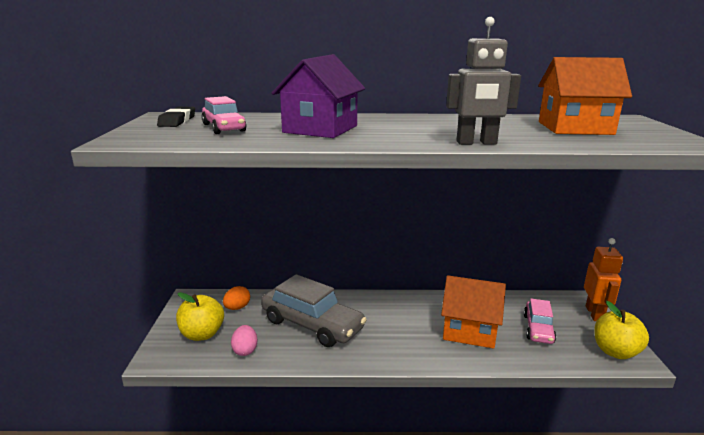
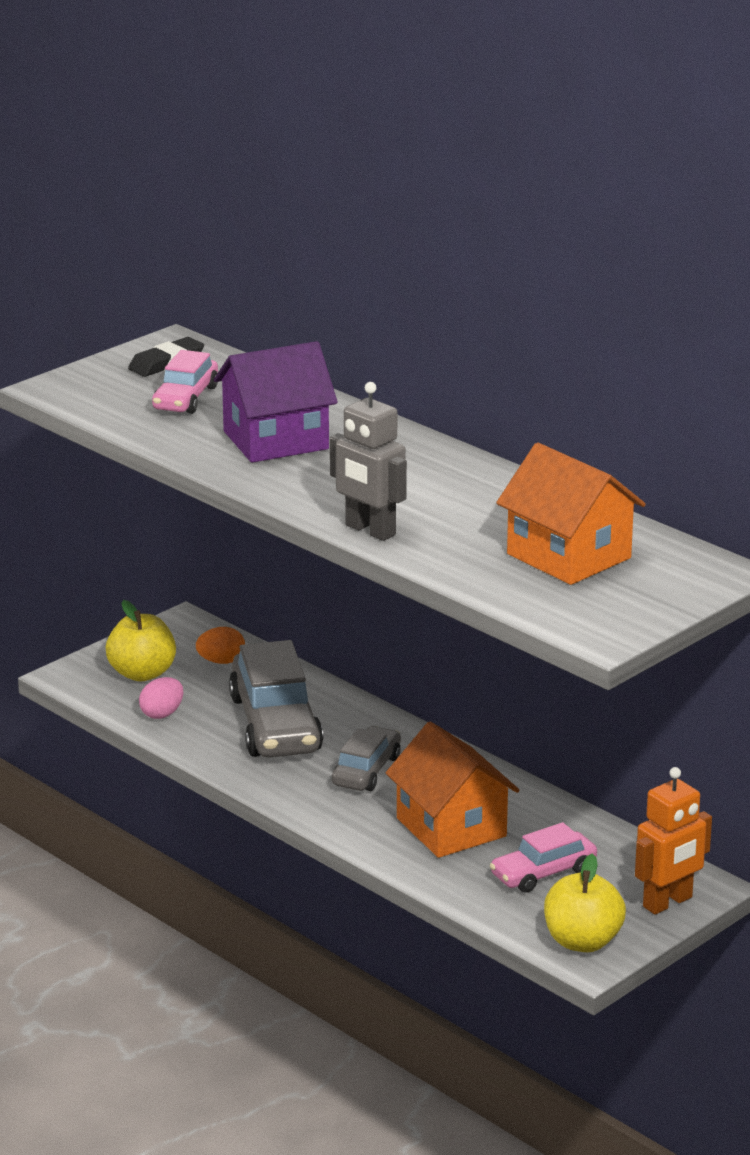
camera: 45 degrees right, 5 degrees up
none -> grey car [332,726,401,791]

